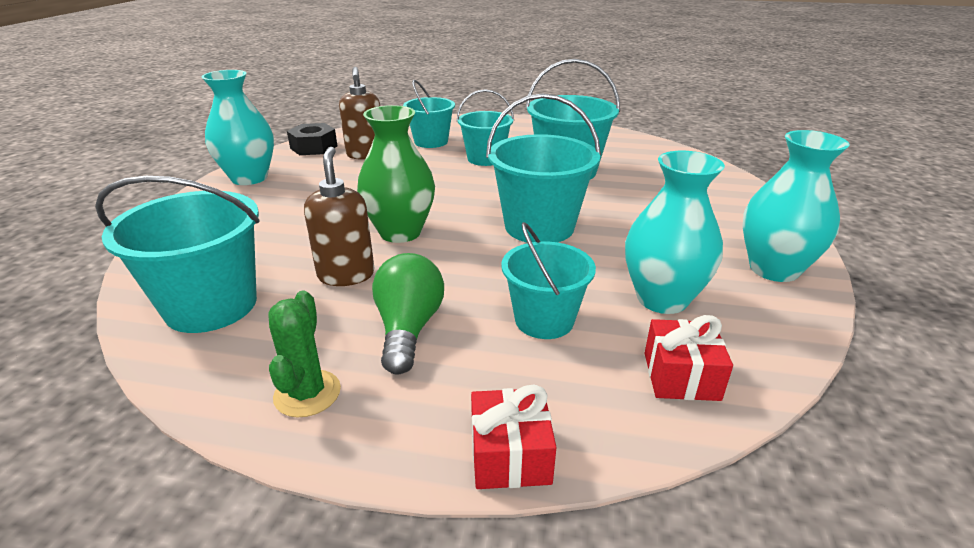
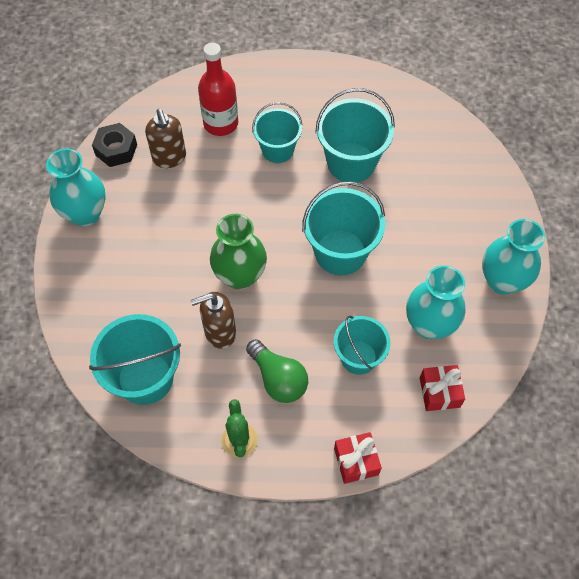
camera: 10 degrees left, 30 degrees up
brown soap dispenser [304,147,375,286] -> brown soap dispenser turned 90 degrees counterclockwise [191,292,236,349]
green light bulb [372,253,444,375] -> green light bulb turned 150 degrees clockwise [246,339,308,403]
turquoise bucket [403,80,455,148] -> red bottle [198,42,238,136]

